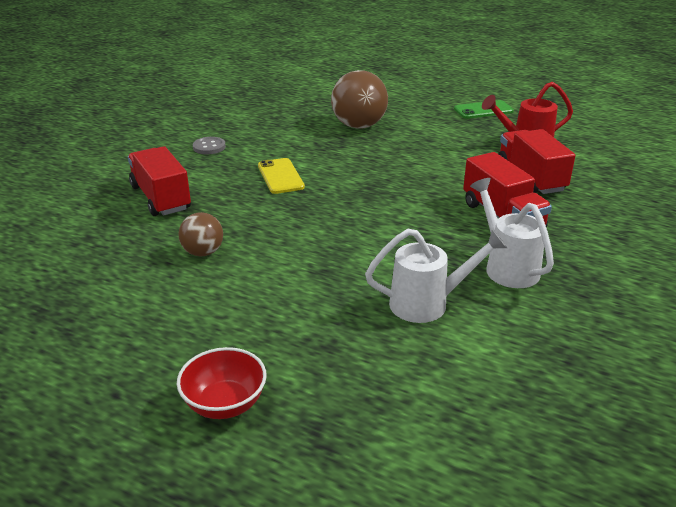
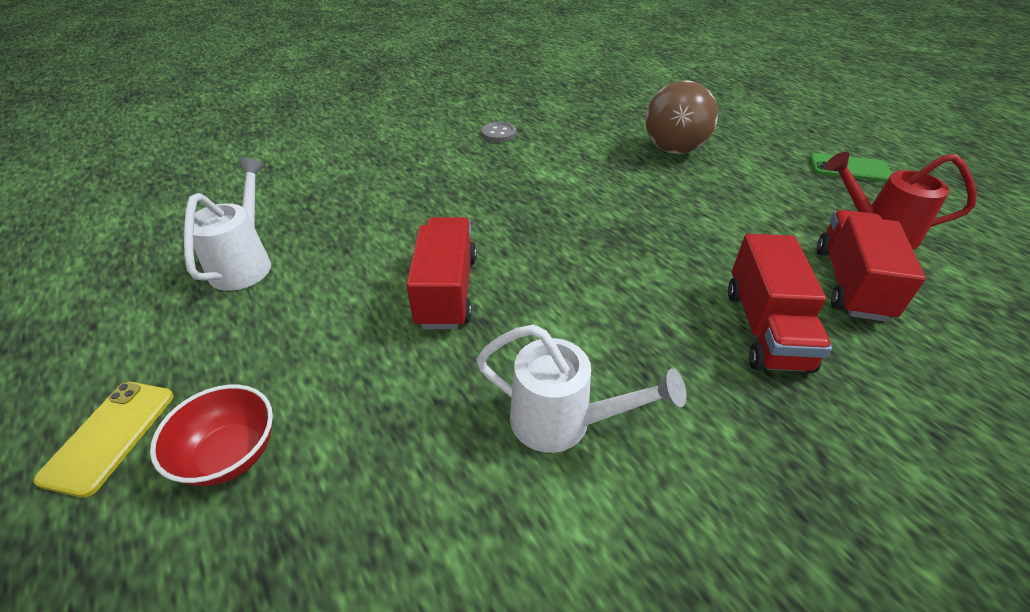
camera: 30 degrees right, 10 degrees up
red truck [128,146,191,216] -> red truck moved to [406,217,477,329]
brown ball [178,212,223,256] -> none
yellow phone [258,158,305,194] -> yellow phone moved to [33,382,174,498]
white watering can [470,178,554,288] -> white watering can moved to [184,158,271,291]

